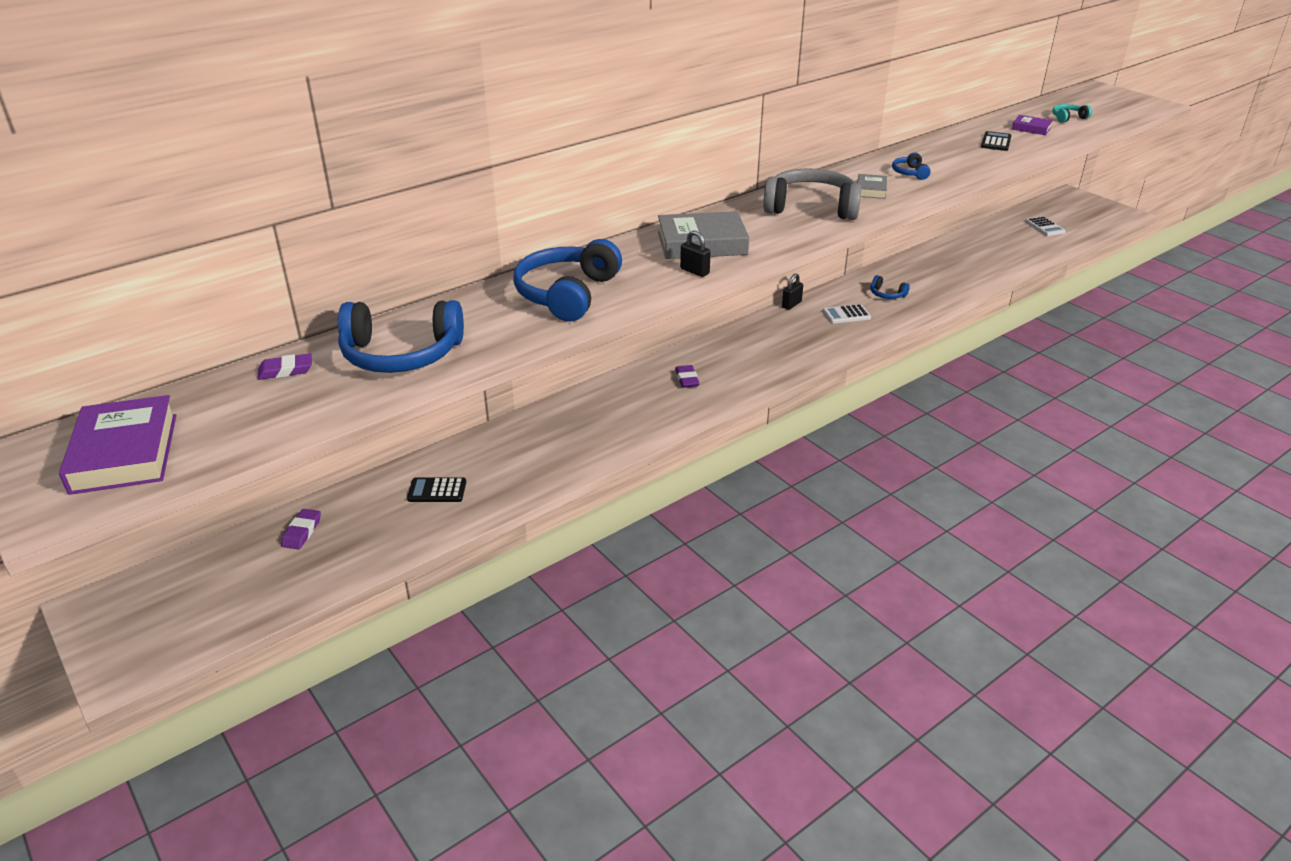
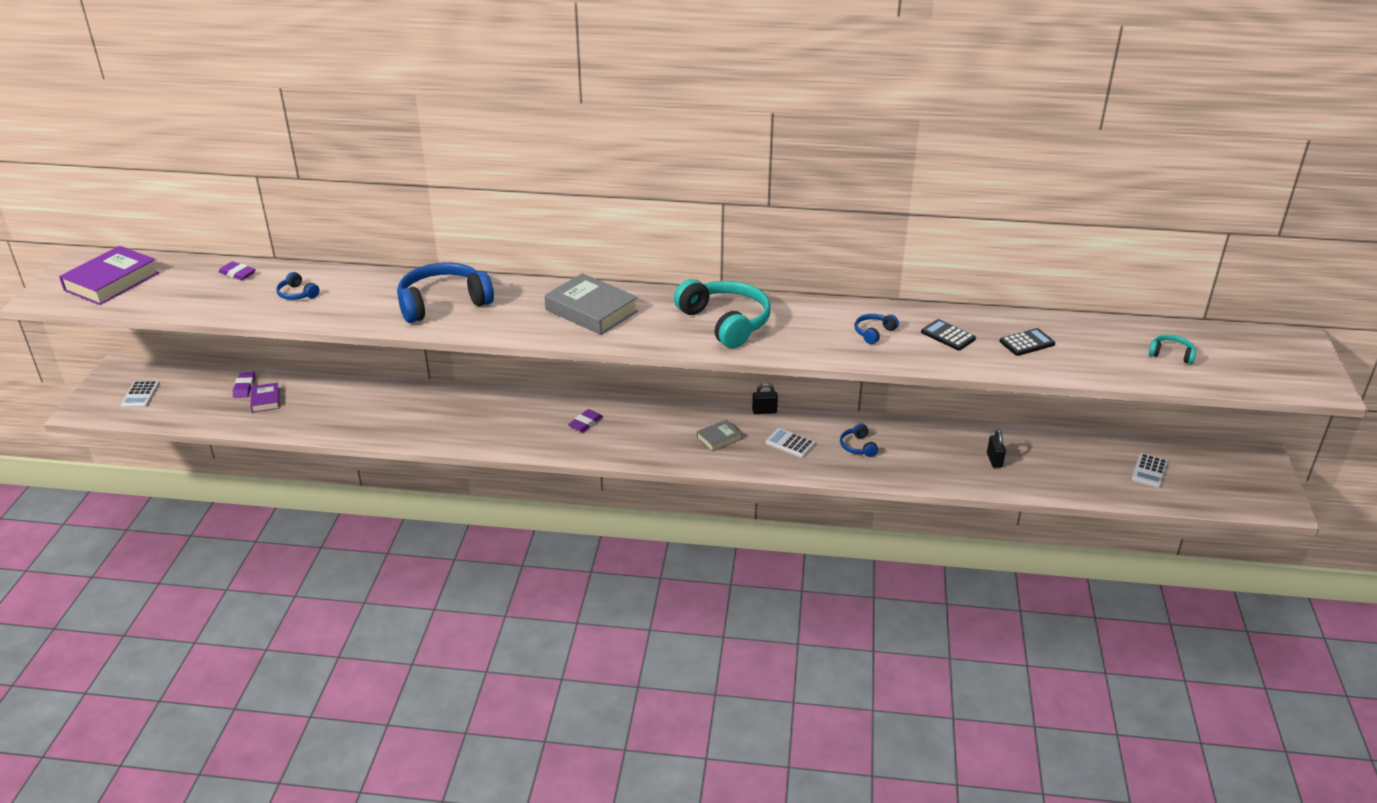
camera: 45 degrees right, 0 degrees up
purple eraser [281,509,321,550] -> purple eraser turned 60 degrees counterclockwise [233,372,255,398]
blue headphones [338,300,464,373] -> blue headphones [276,272,320,300], size x0.45
black calculator [407,477,466,502] -> black calculator moved to [921,319,976,350]
black padlock [680,230,711,277] -> black padlock moved to [987,429,1006,468]
grey headphones [763,168,862,220] -> turquoise headphones [674,279,771,348]
grey book [857,174,887,199] -> grey book moved to [697,419,742,452]
purple book [1012,115,1053,135] -> purple book moved to [250,382,280,413]
none -> white calculator [120,381,160,408]

